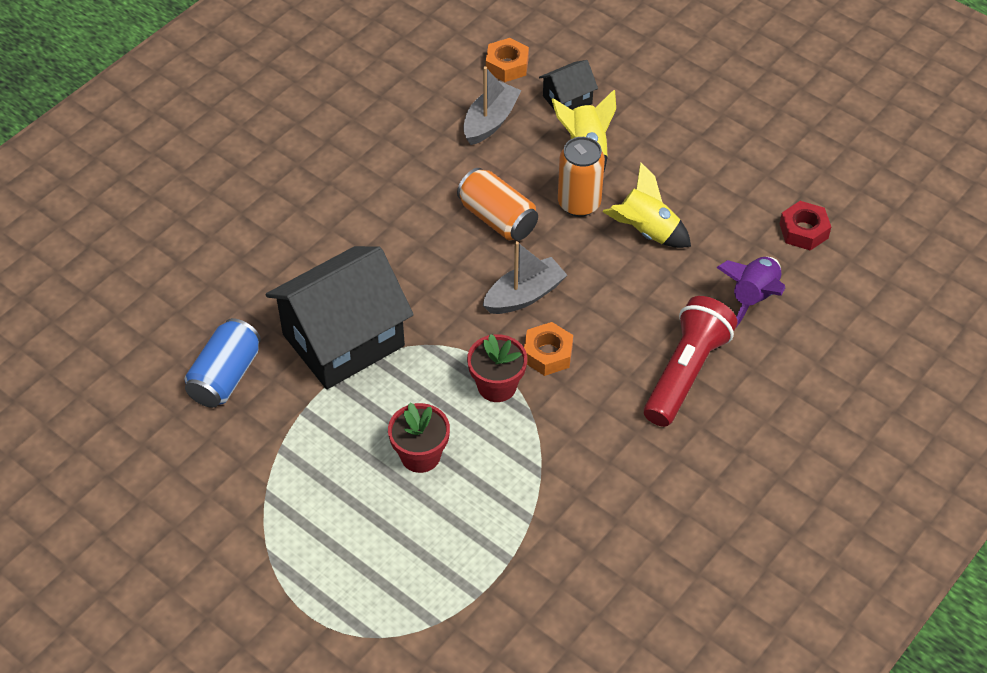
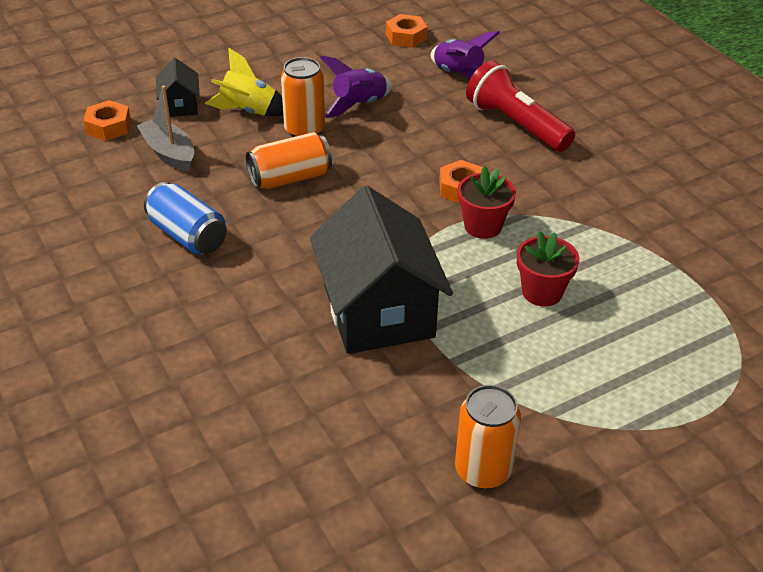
camera: 70 degrees left, 10 degrees down
blue can [185,318,261,408] -> blue can moved to [144,182,227,255]
grey boat [483,241,567,314] -> none
yellow rocket [602,162,691,248] -> purple rocket [320,56,392,118]
red nut [780,201,831,250] -> orange nut [386,14,427,48]
none -> orange can [455,385,521,489]

